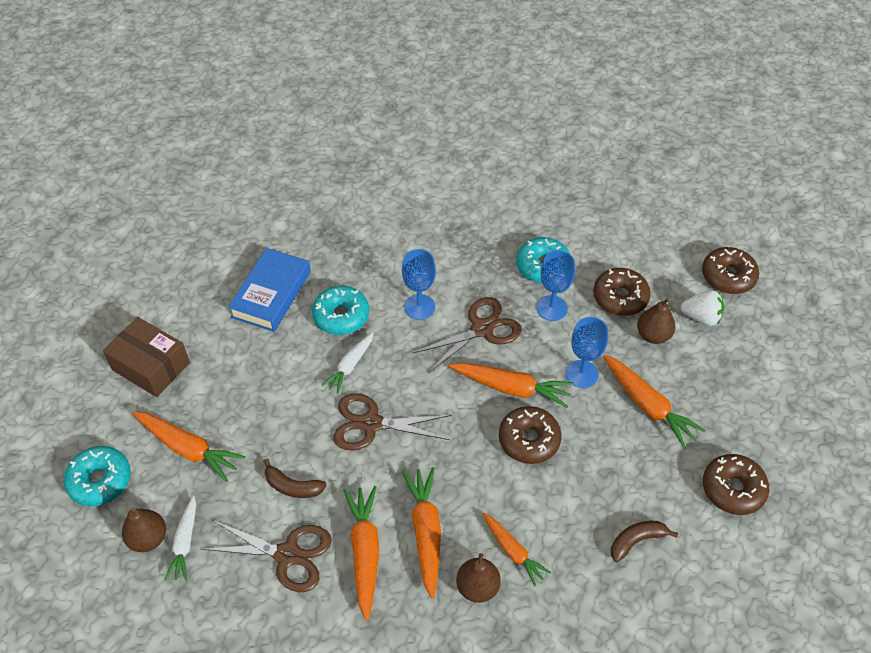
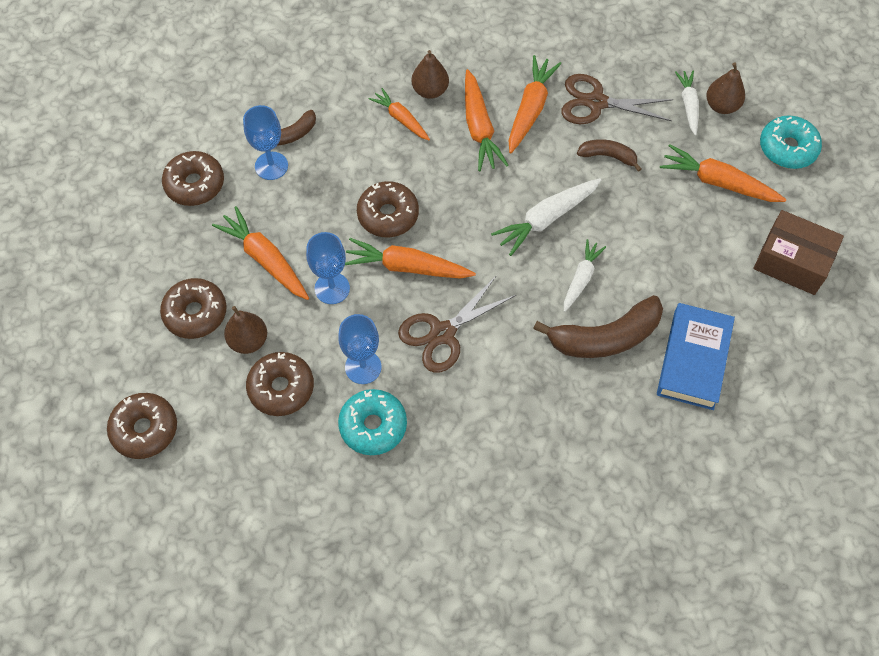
camera: 175 degrees right, 10 degrees up
turquoise donut [312,286,369,335] -> brown banana [533,295,663,358]
brown scissors [333,393,452,451] -> white carrot [491,178,601,256]
orange carrot [343,486,379,621] -> orange carrot turned 150 degrees counterclockwise [509,55,561,153]
blue goblet [402,249,436,320] -> blue goblet moved to [243,105,288,180]
white strawberry [681,290,724,326] -> none
none -> brown donut [160,278,227,339]

